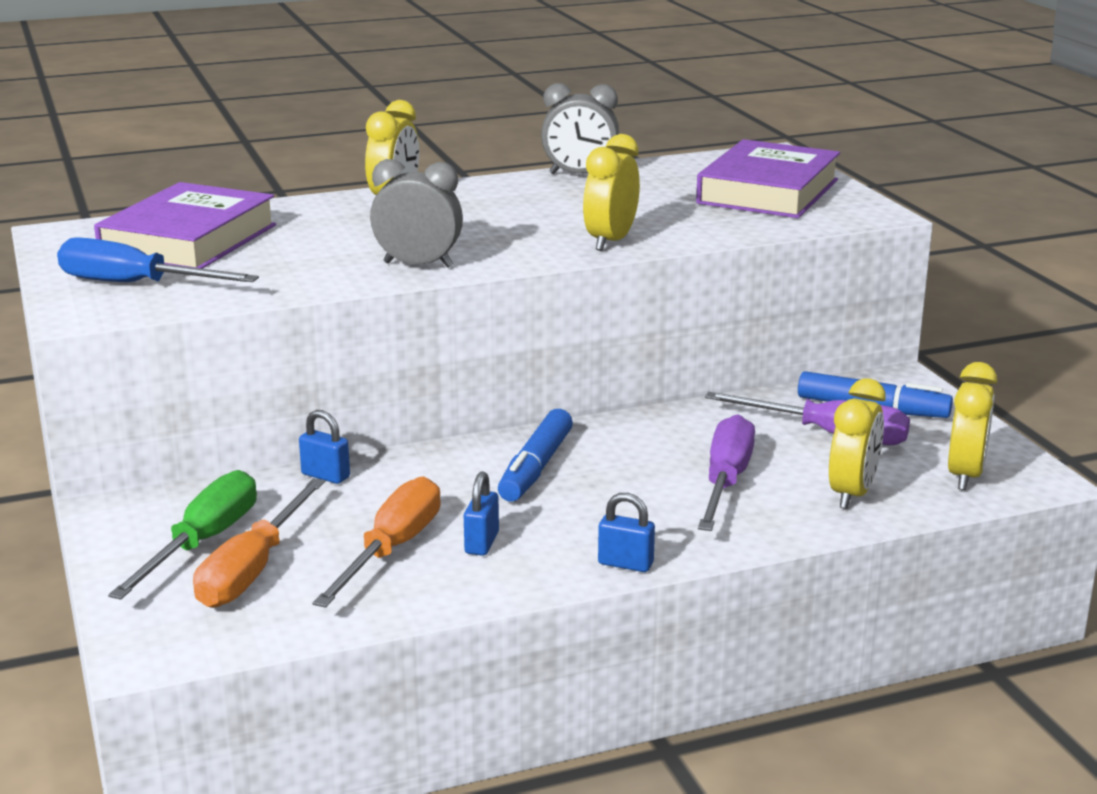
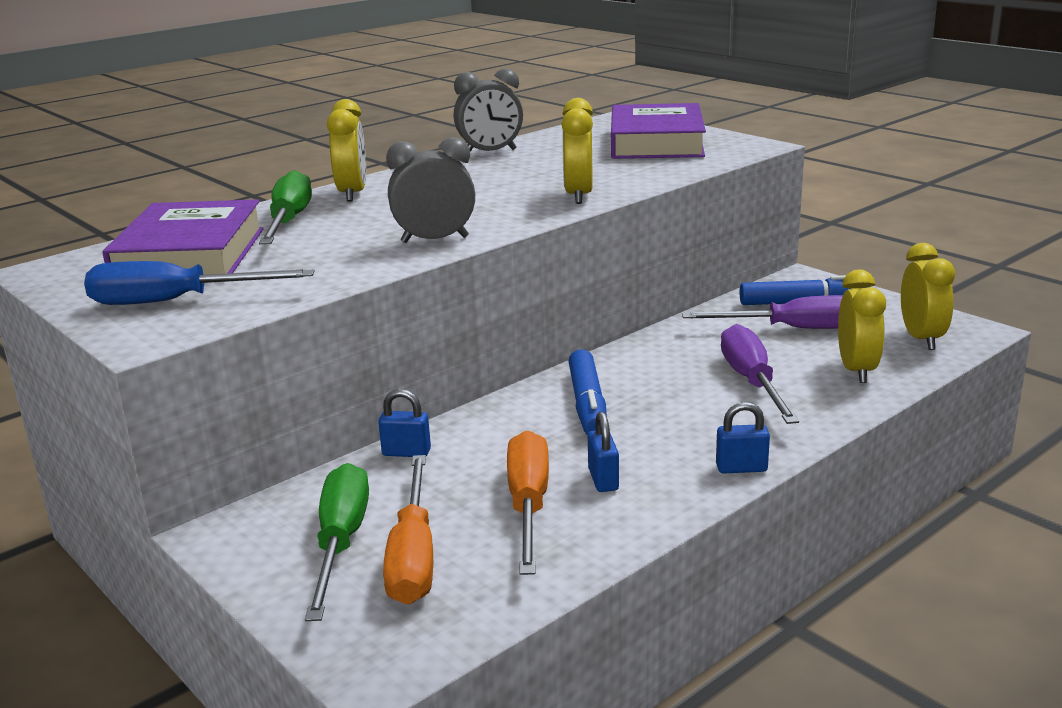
camera: 20 degrees left, 0 degrees up
none -> green screwdriver [259,170,312,244]

